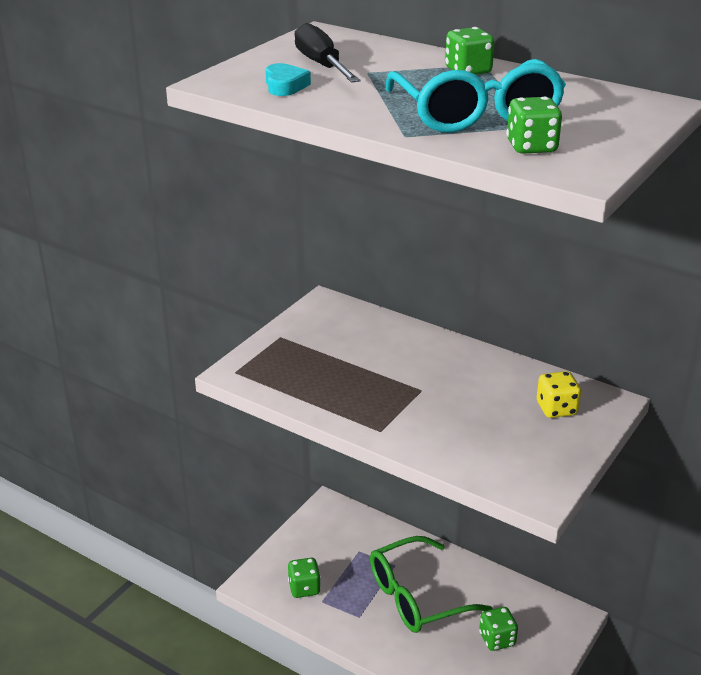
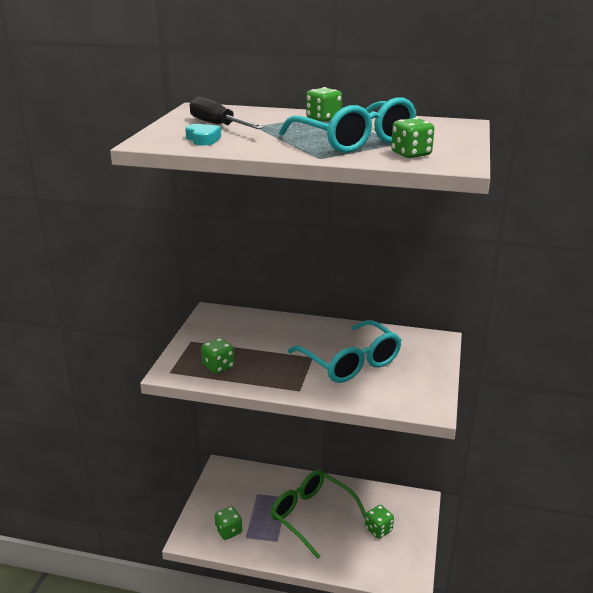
camera: 20 degrees left, 5 degrees down
green glasses [370,536,493,633] -> green glasses turned 90 degrees clockwise [271,470,366,559]
yellow dice [537,371,581,418] -> none
none -> green dice [201,338,235,374]
none -> turquoise glasses [288,320,401,383]

